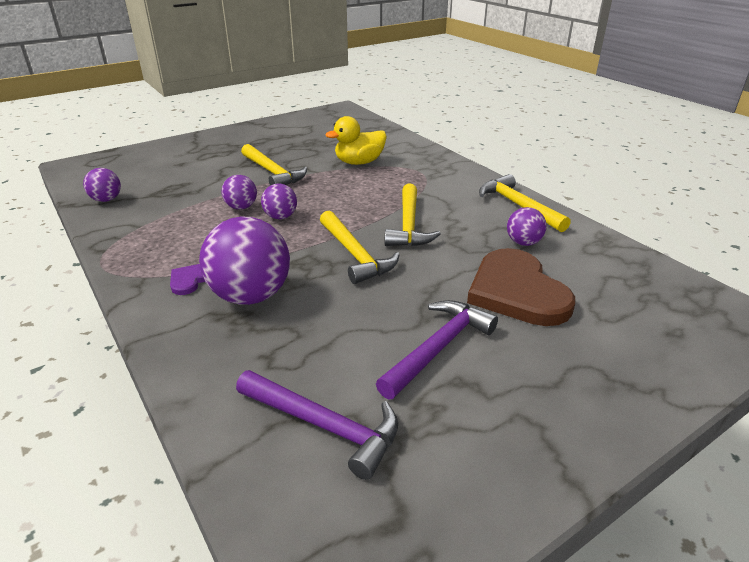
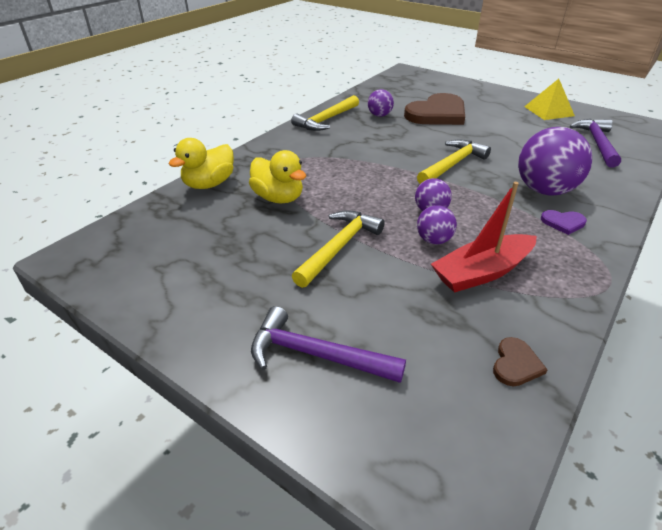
camera: 110 degrees left, 5 degrees up
purple ball [83,168,121,202] -> brown heart [493,337,548,386]
purple hammer [376,300,498,399] -> purple hammer moved to [251,306,406,383]
yellow hammer [385,184,441,246] -> none
none -> yellow duck [169,138,234,189]
none -> red boat [431,182,537,293]
none -> yellow pyramid [524,79,575,120]

